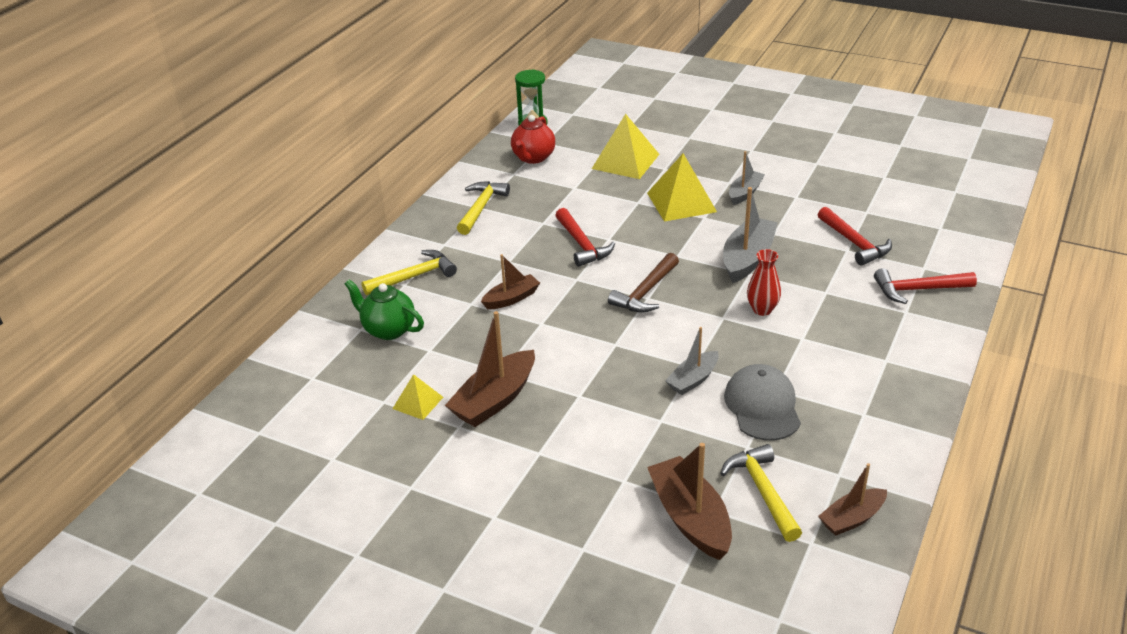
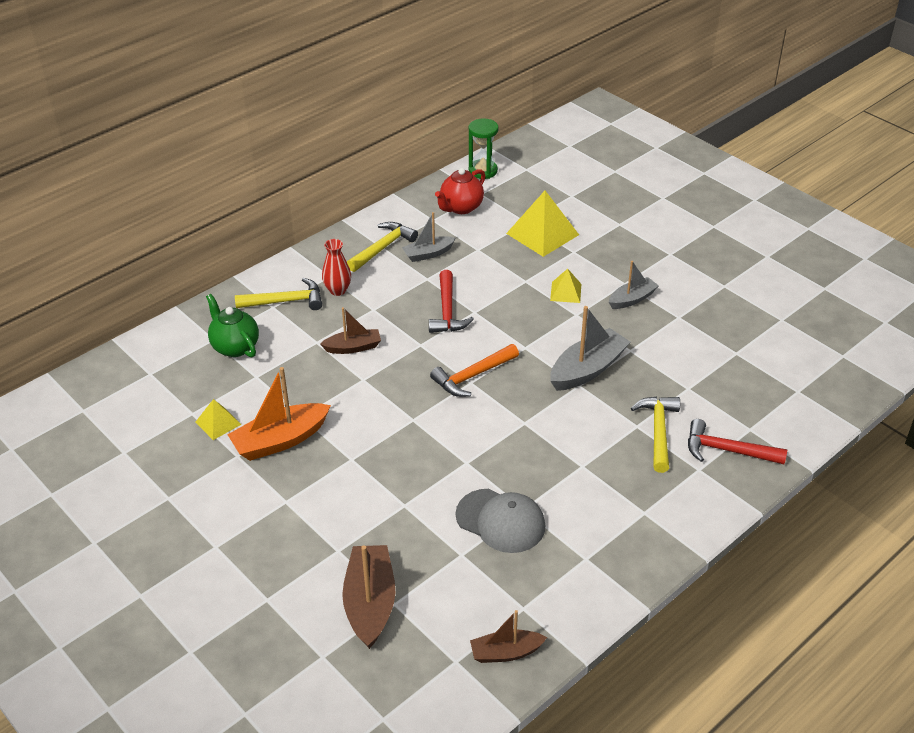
camera: 20 degrees right, 5 degrees up
brown boat [445,311,535,427] -> orange boat [227,367,331,461]
brown hammer [608,253,679,313] -> orange hammer [430,344,519,397]
yellow pyramid [647,153,717,222] -> yellow pyramid [550,269,581,303], size x0.54
grey boat [665,327,719,395] -> grey boat moved to [402,212,455,262]
yellow hammer [720,444,802,542] -> yellow hammer moved to [631,397,680,473]
grey cap [724,364,801,441] -> grey cap turned 105 degrees clockwise [456,489,545,553]
red vase [747,249,781,316] -> red vase moved to [322,239,351,296]
red hammer [818,207,892,266] -> none

